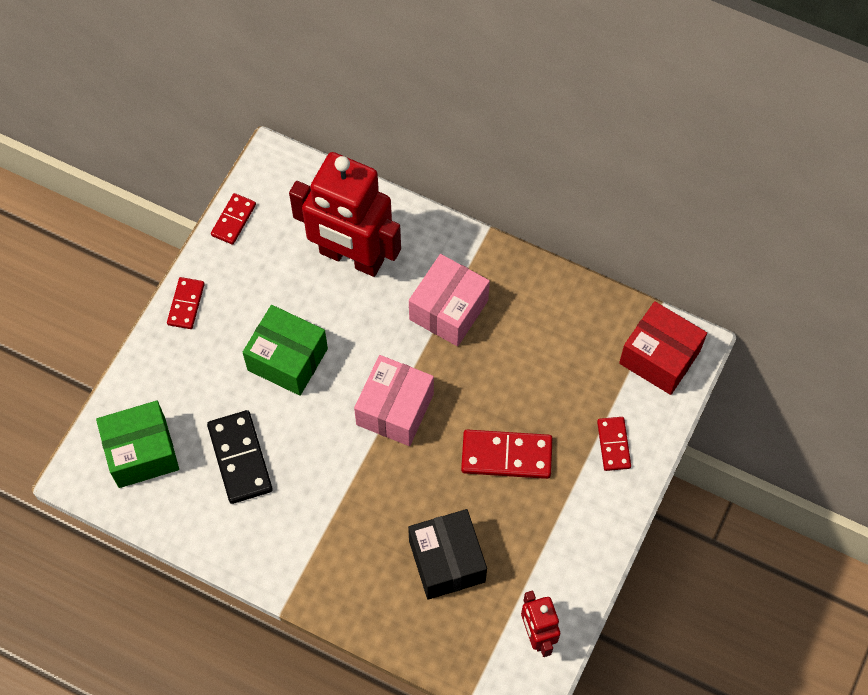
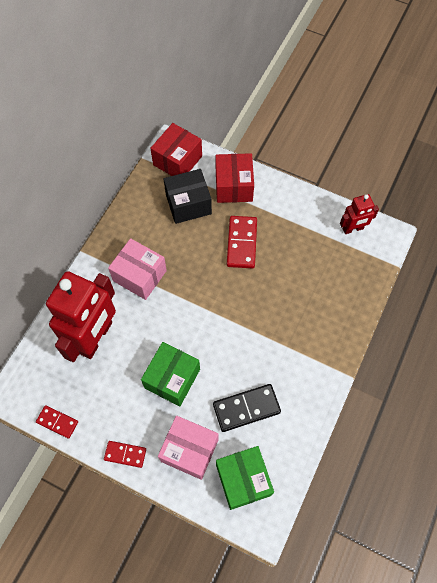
camera: 90 degrees left, 0 degrees up
pink box [354,355,434,446] -> pink box moved to [158,416,218,480]
black box [408,509,487,600] -> black box moved to [164,169,212,224]
red domino [597,417,631,471] -> red box [216,153,254,203]

